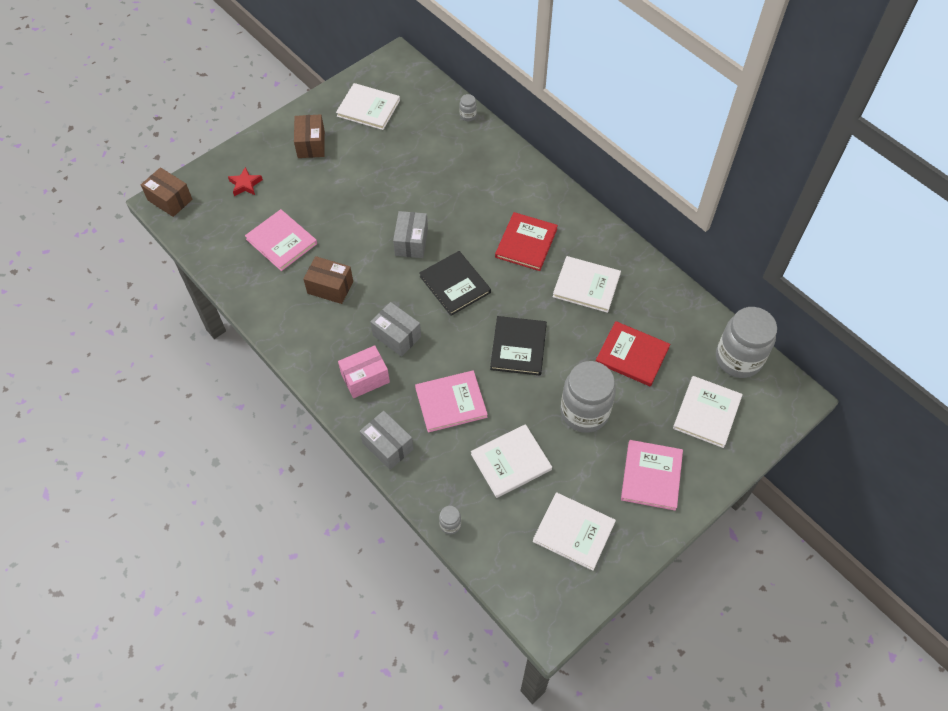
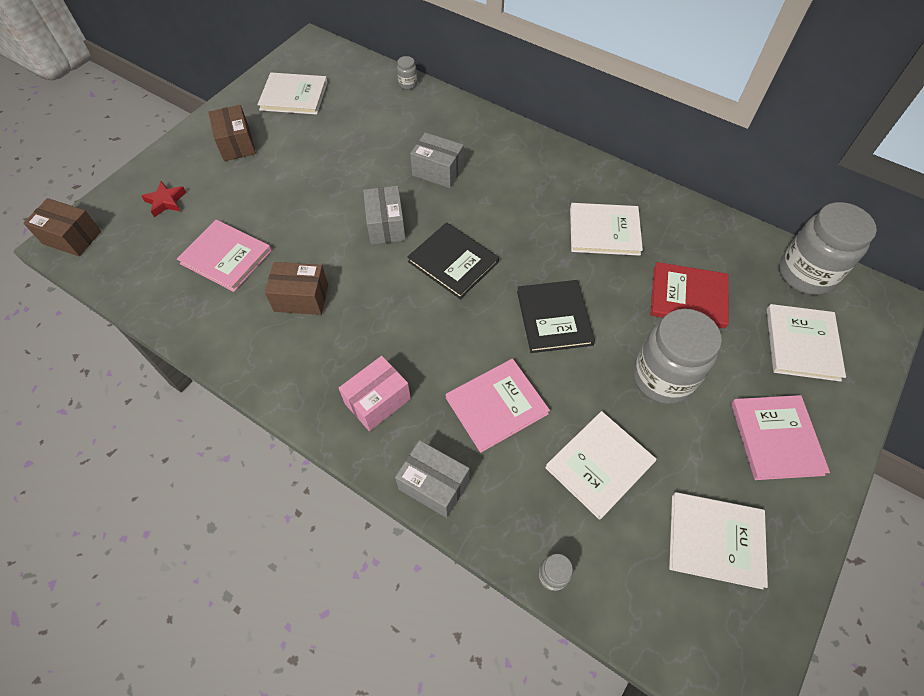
camera: 15 degrees left, 0 degrees up
grey box [370,302,421,357] -> grey box moved to [410,132,464,188]
red book [495,212,558,271] -> none

